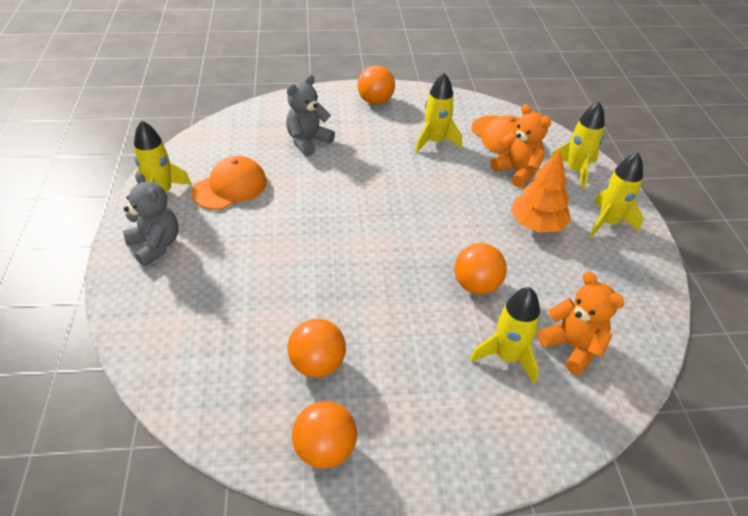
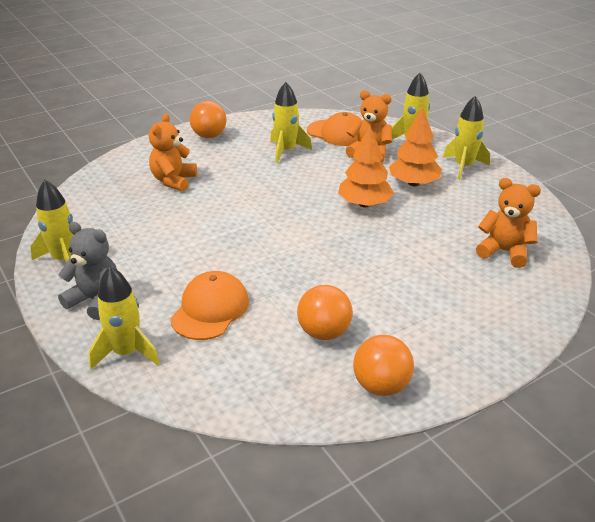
camera: 25 degrees left, 10 degrees down
orange cap [191,156,267,210] -> orange cap moved to [170,271,249,340]
grey teddy bear [286,75,335,156] -> orange teddy bear [149,113,197,192]
orange ball [455,243,507,295] -> none
yellow rocket [470,287,540,384] -> yellow rocket moved to [89,266,160,369]
none -> orange tree [338,126,394,207]

